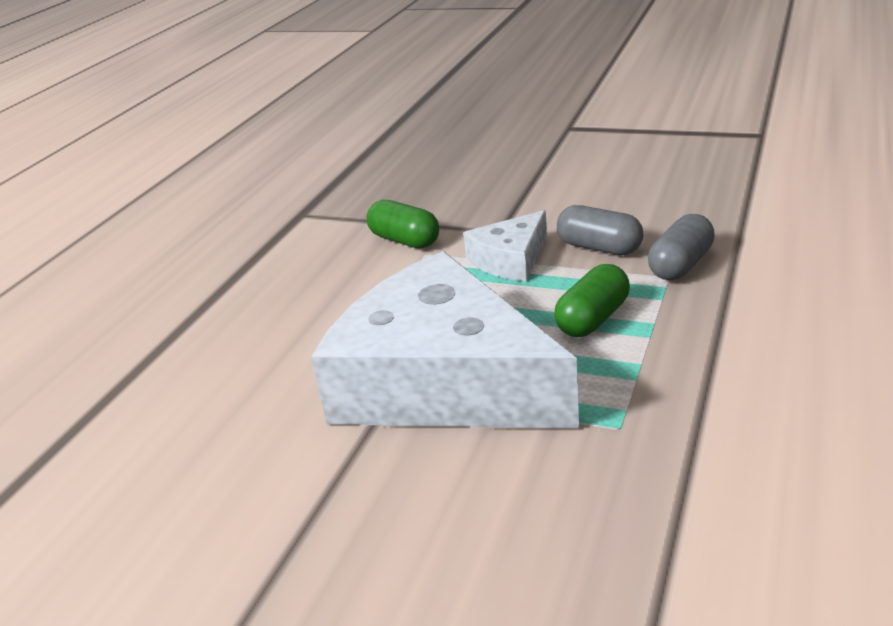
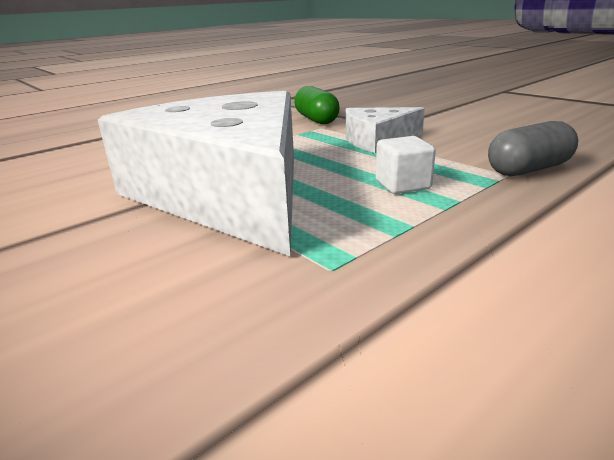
camera: 25 degrees right, 5 degrees down
green capsule [554,264,630,337] -> white cube [376,136,436,194]
grey capsule [557,205,643,255] -> none

